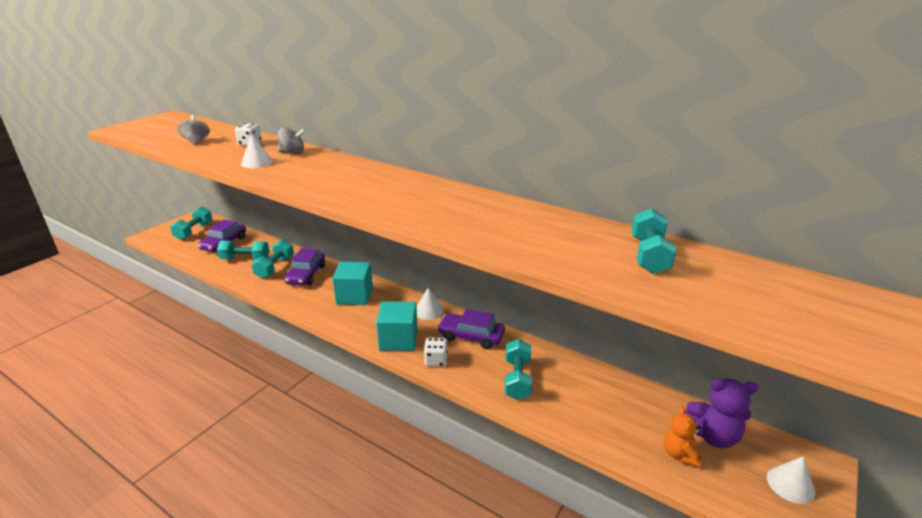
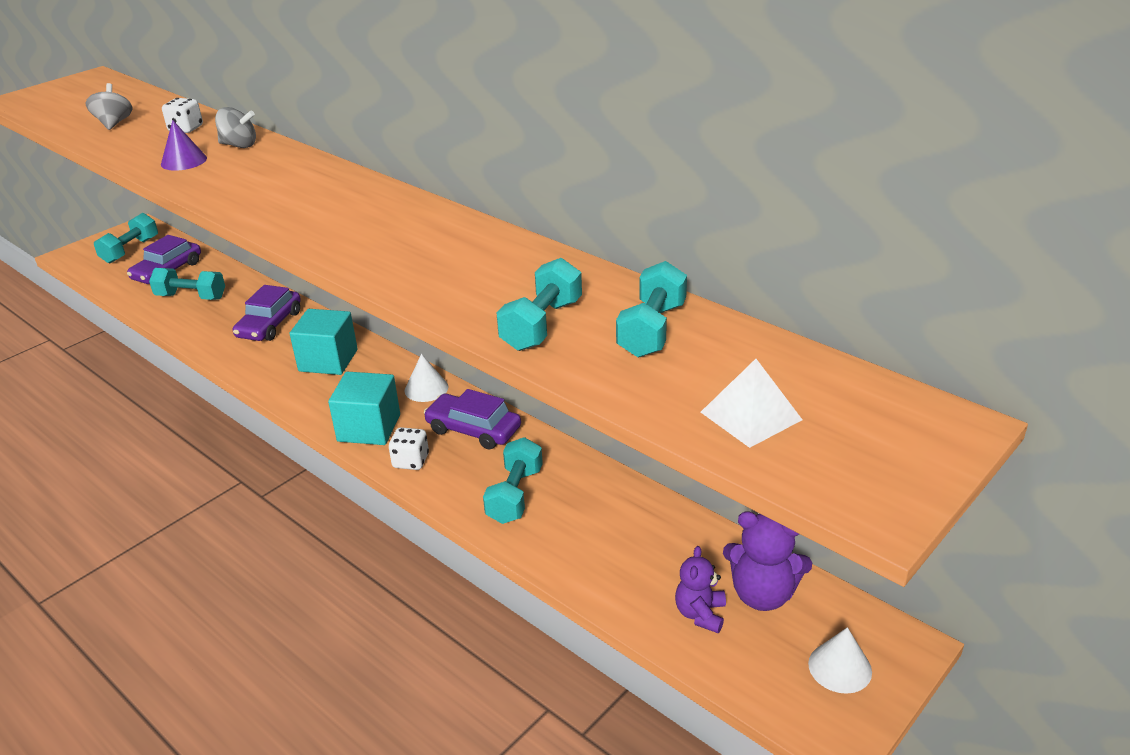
camera: 10 degrees right, 5 degrees up
white cone [241,134,273,168] -> purple cone [161,120,207,170]
turquoise dumbbell [252,239,294,279] -> turquoise dumbbell moved to [497,258,582,351]
orange teddy bear [664,406,701,468] -> purple teddy bear [675,546,726,633]
none -> white pyramid [701,359,802,448]

